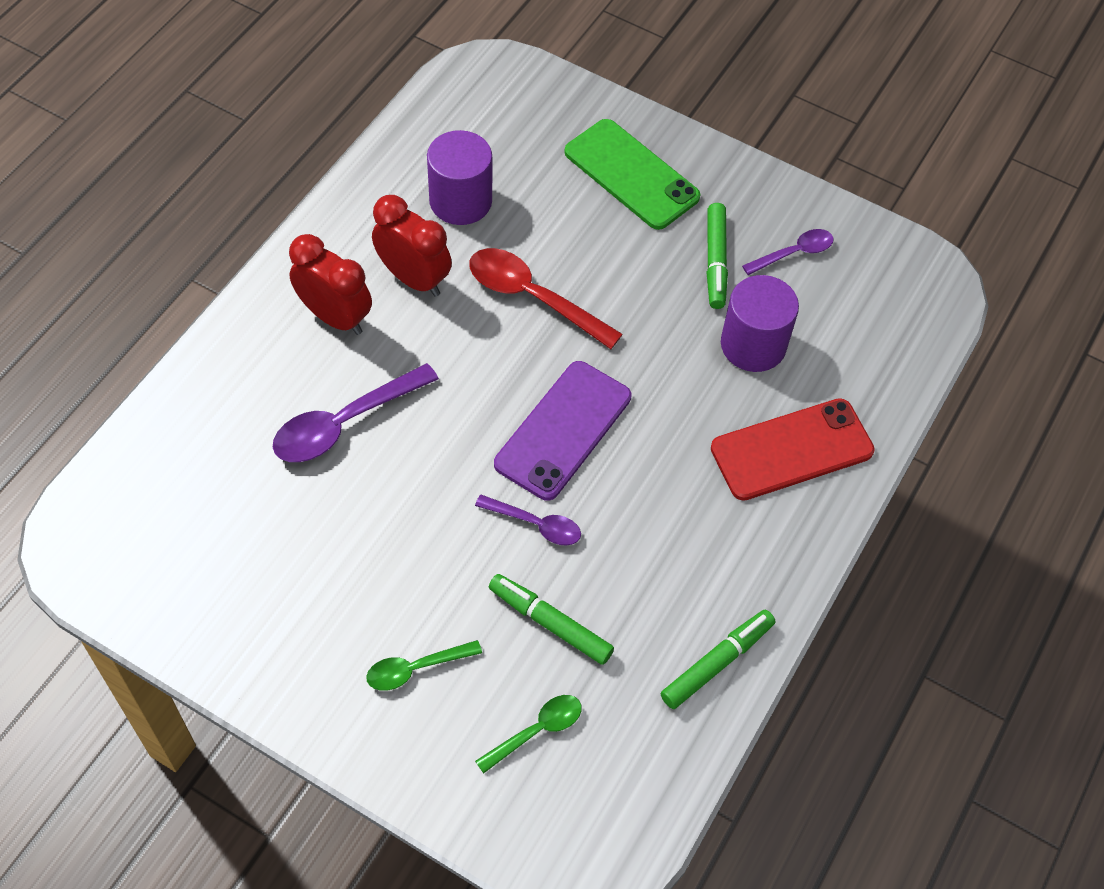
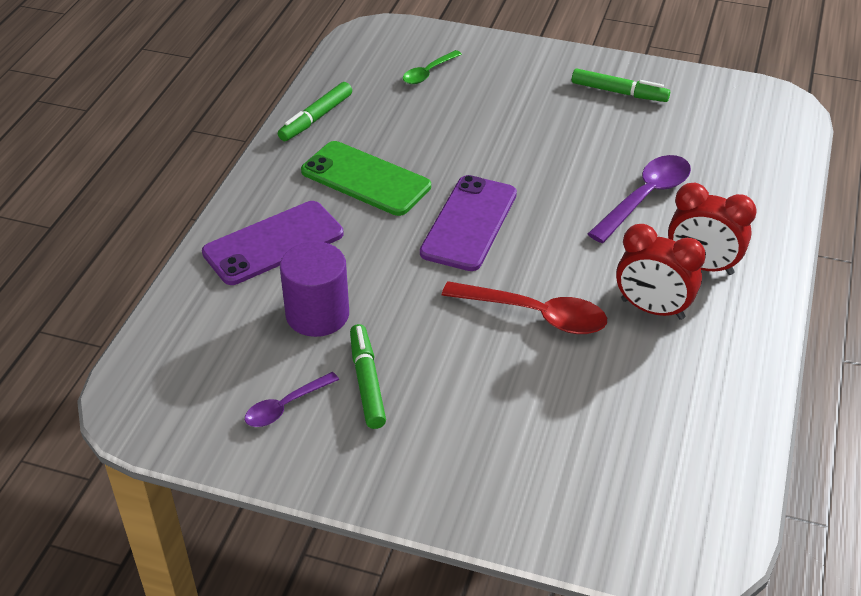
camera: 170 degrees right, 15 degrees down
green spoon [366,640,482,691] -> none
purple cylinder [427,130,492,225] -> none
purple spoon [475,495,581,545] -> none
green marker [489,574,614,665] -> green marker moved to [572,68,670,102]
green phone [565,119,701,230] -> green phone moved to [301,141,431,216]
red phone [711,398,875,501] -> purple phone [202,201,344,285]

